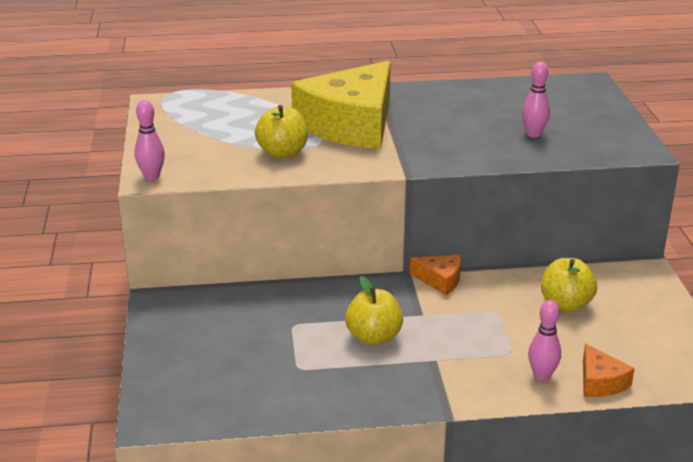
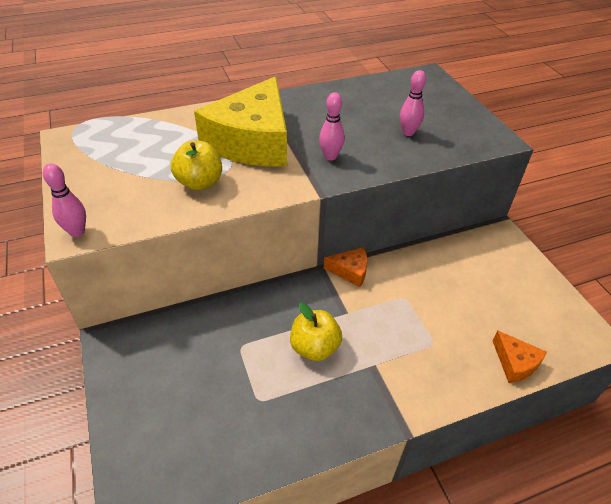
camera: 15 degrees left, 15 degrees up
pink bowling pin [528,300,561,381] -> pink bowling pin moved to [319,92,345,161]
yellow apple [541,258,597,312] -> none

